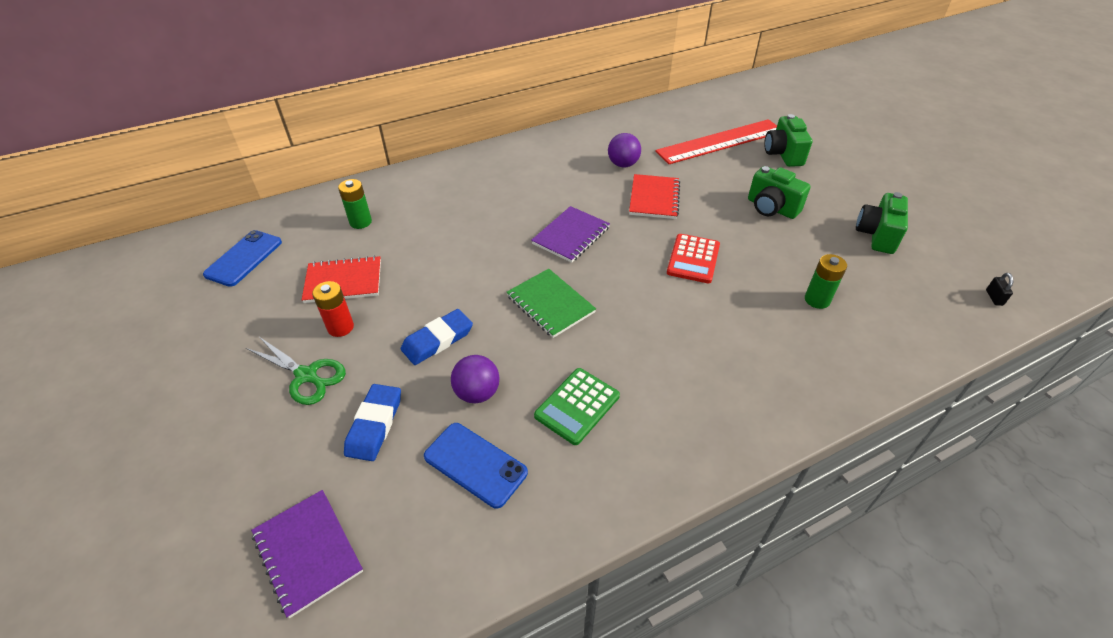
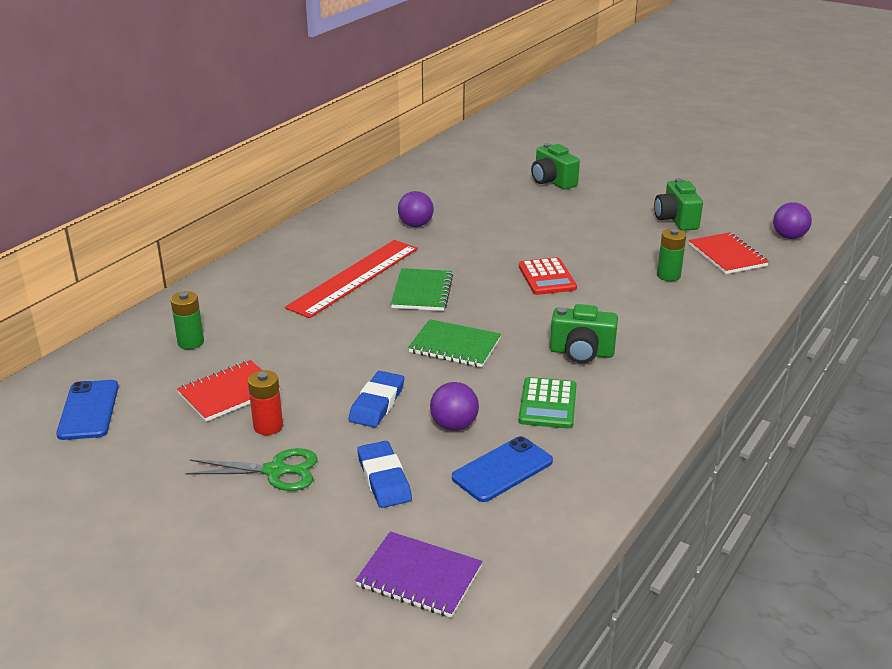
camera: 30 degrees left, 15 degrees down
blue phone [424,423,528,509] -> blue phone turned 45 degrees counterclockwise [452,436,553,502]
purple notebook [531,206,610,263] -> green notebook [391,268,453,311]
red notebook [629,174,680,219] -> red notebook moved to [689,232,769,274]
red ruler [655,119,777,164] -> red ruler moved to [285,240,418,318]
green camera [748,166,811,219] -> green camera moved to [550,304,618,363]
black padlock [986,273,1014,306] -> purple ball [773,202,812,239]

